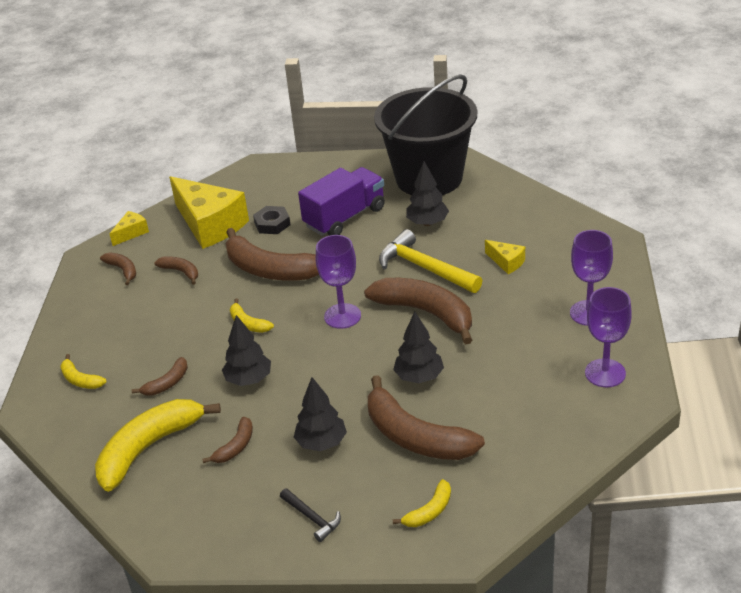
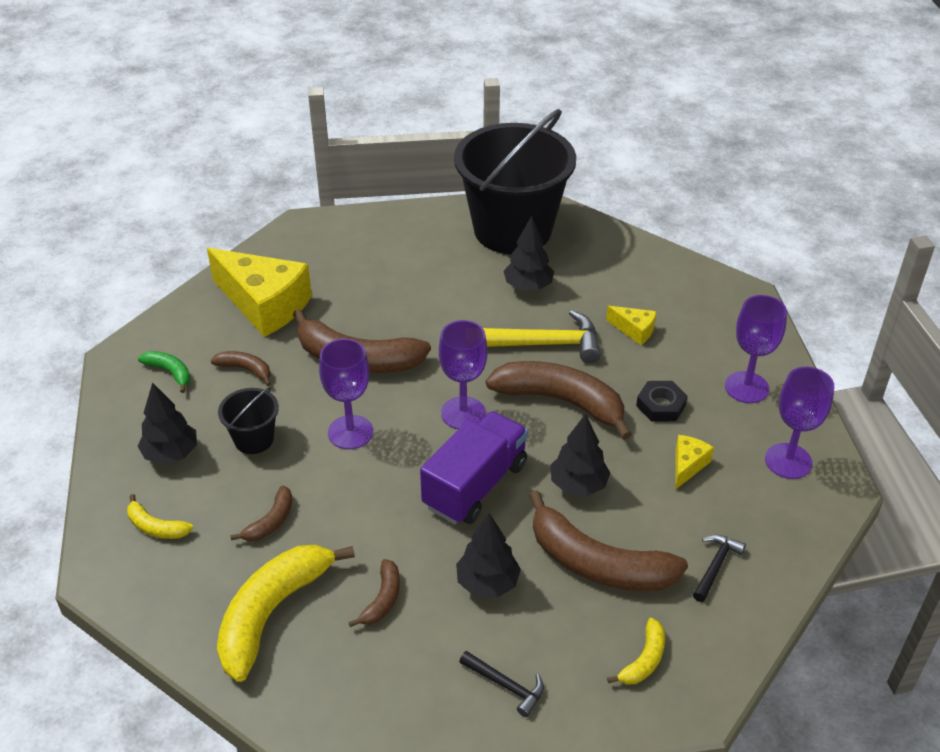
camera: 15 degrees left, 5 degrees up
brown banana [100,253,136,285] -> green banana [138,351,190,393]
yellow cheese [110,211,149,246] -> yellow cheese moved to [675,435,714,490]
black tree [222,315,271,386] -> black tree moved to [138,382,197,464]
yellow banana [230,298,274,333] -> purple goblet [319,339,373,449]
black nut [253,206,290,234] -> black nut moved to [636,381,688,421]
purple truck [298,167,385,236] -> purple truck moved to [420,411,528,524]
yellow hammer [379,229,483,293] -> yellow hammer turned 150 degrees clockwise [483,310,601,363]
none -> black bucket [218,387,279,454]
none -> black hammer [693,535,746,602]

